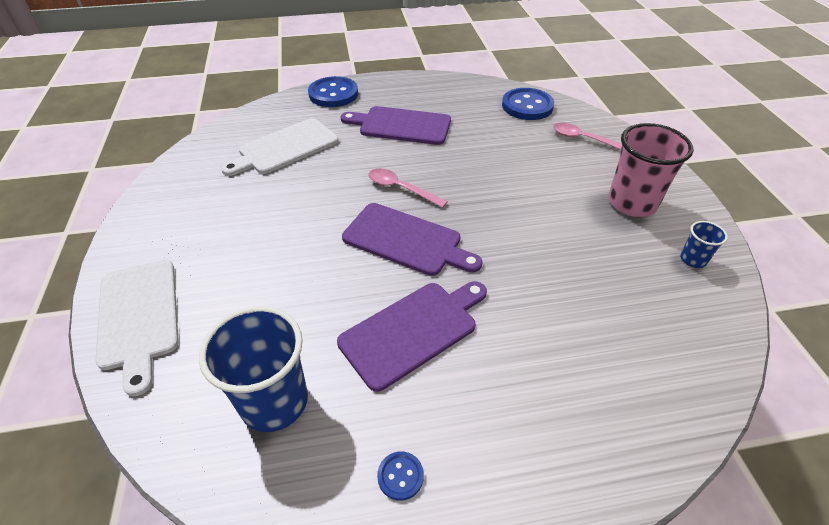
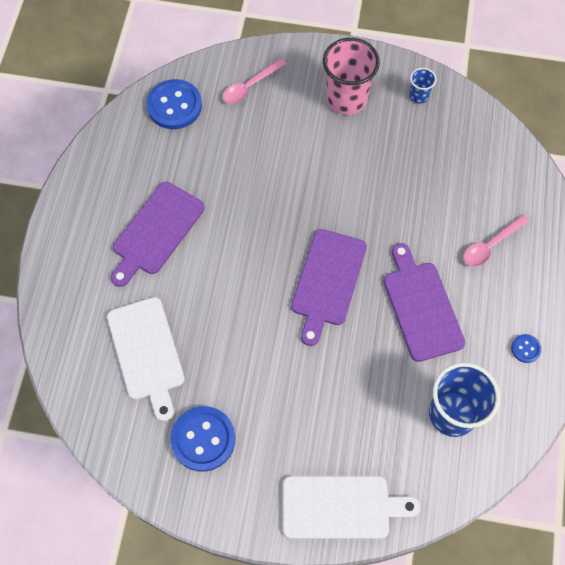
camera: 70 degrees left, 20 degrees up
blue button [308,76,358,107] -> blue button moved to [170,406,235,472]
purple cutting board [342,203,483,276] -> purple cutting board turned 150 degrees clockwise [291,229,367,346]
pink spoon [369,168,448,208] -> pink spoon moved to [463,215,530,267]

